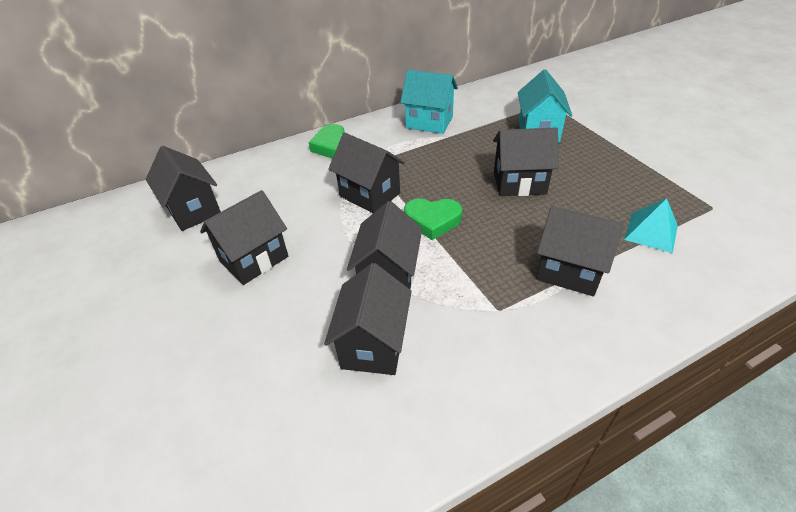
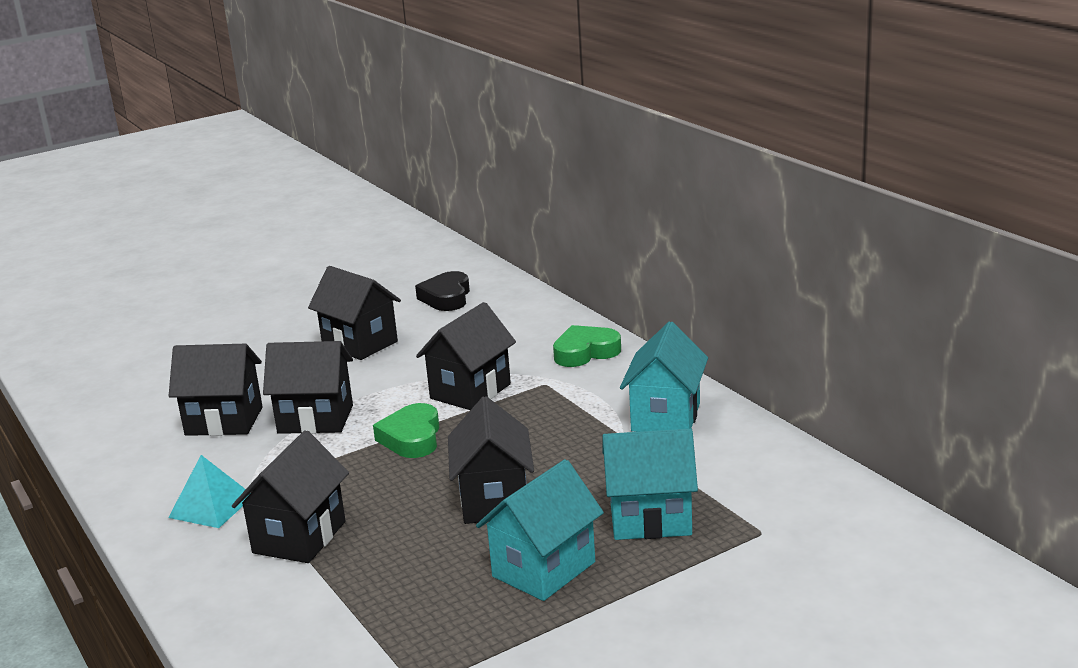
camera: 85 degrees right, 20 degrees down
black house [146,146,221,231] -> black heart [415,271,470,311]
turquoise pyramid [624,198,678,253] -> turquoise pyramid moved to [168,455,248,528]
none -> turquoise house [476,459,604,601]

